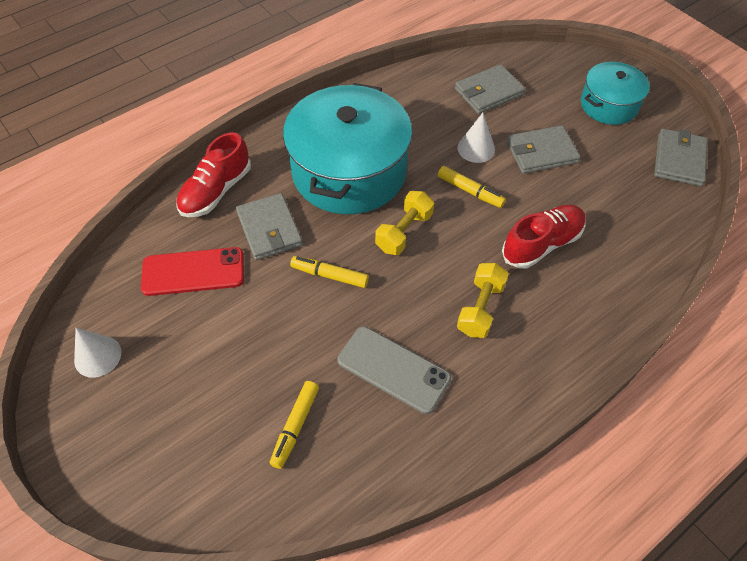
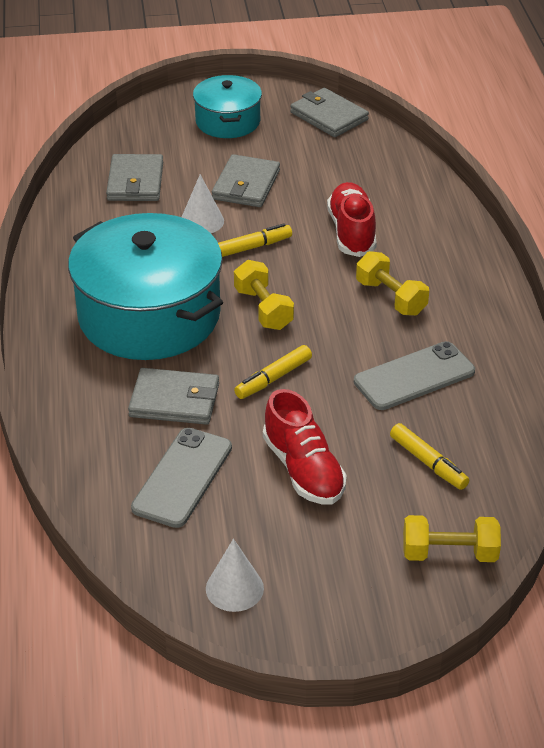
camera: 60 degrees left, 15 degrees down
red phone [141,247,244,296] -> grey phone [131,428,232,528]
red shoe [176,132,251,217] -> red shoe moved to [263,389,347,505]
none -> yellow dumbbell [403,515,501,562]

